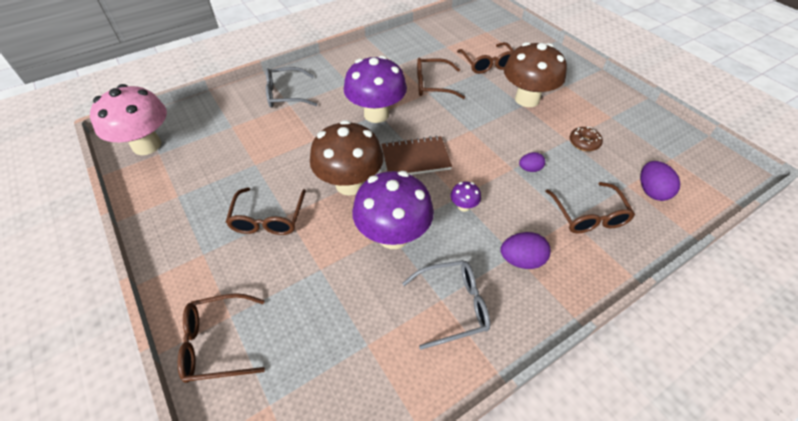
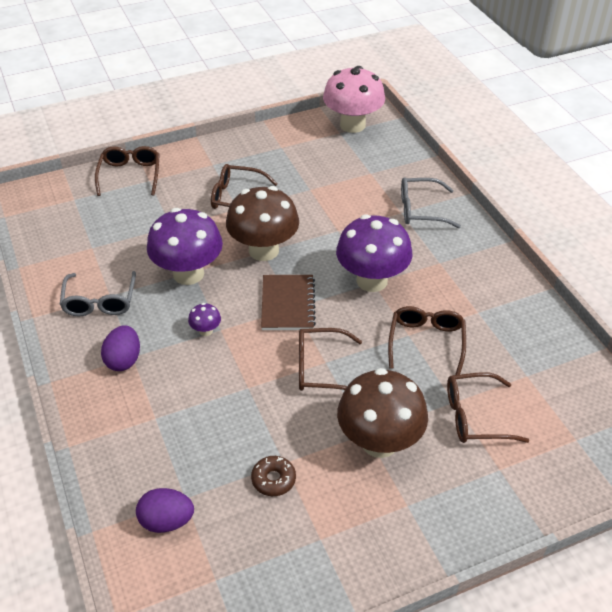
camera: 100 degrees right, 5 degrees down
grey glasses [266,67,317,108] -> grey glasses turned 90 degrees counterclockwise [401,177,461,228]
purple egg [519,152,545,172] -> none
brown glasses [546,182,635,233] -> brown glasses moved to [299,328,362,391]

